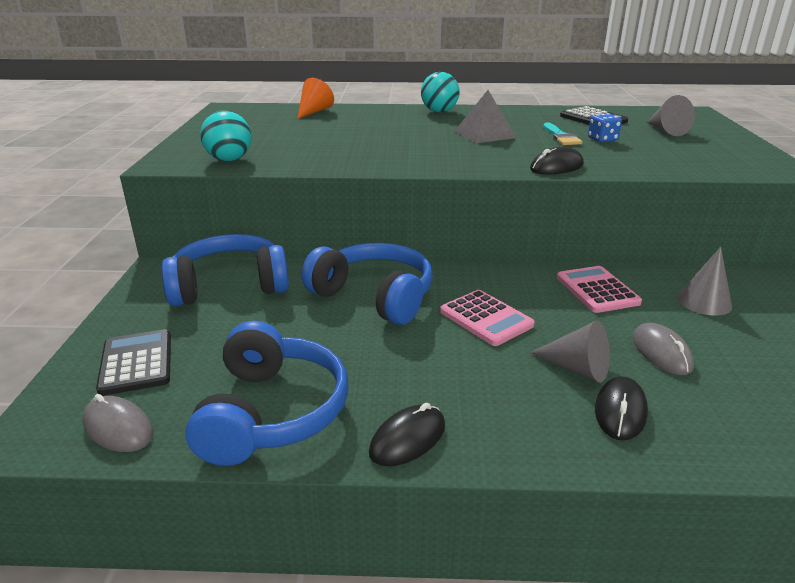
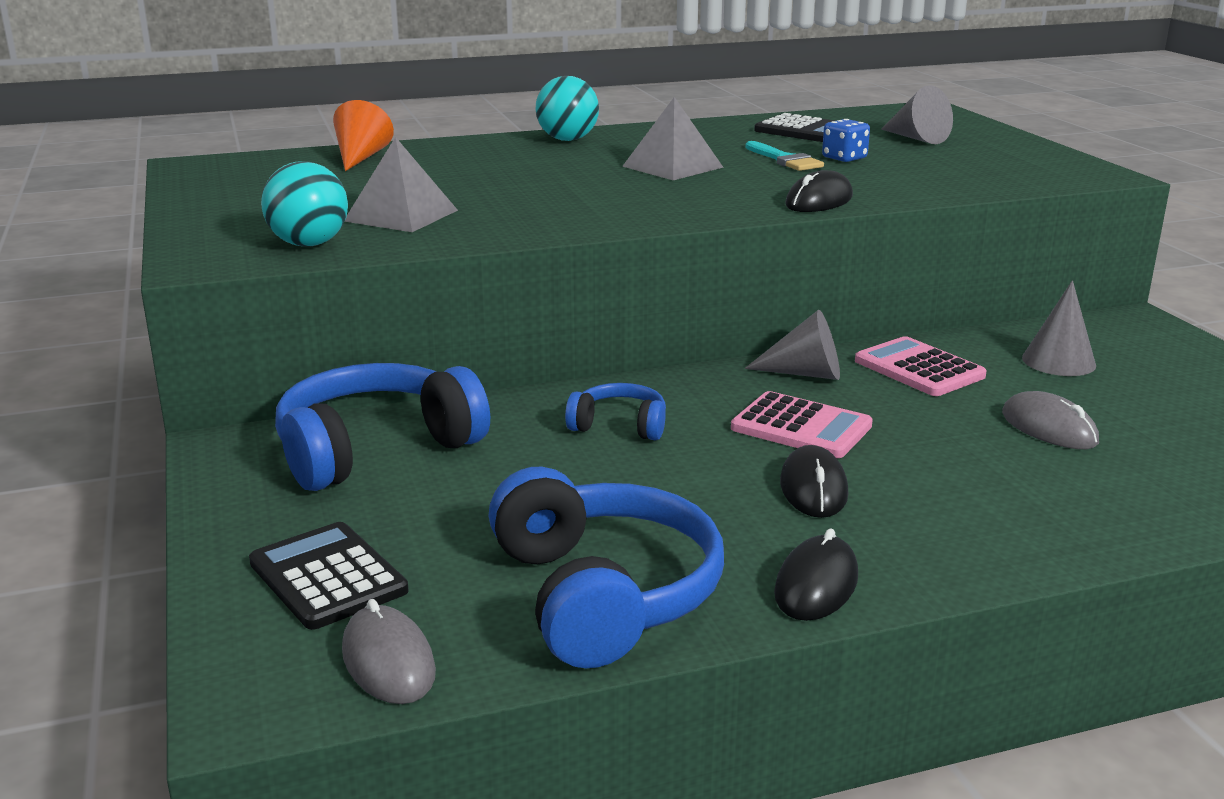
camera: 20 degrees left, 5 degrees down
grey mouse [82,394,153,452] -> grey mouse turned 45 degrees clockwise [342,599,436,704]
blue headphones [302,243,433,325] -> blue headphones [565,383,666,440], size x0.51
grey cone [530,321,610,383] -> grey cone moved to [745,310,840,380]
black mouse [595,376,648,440] -> black mouse moved to [780,445,848,518]
none -> grey pyramid [345,137,458,232]

